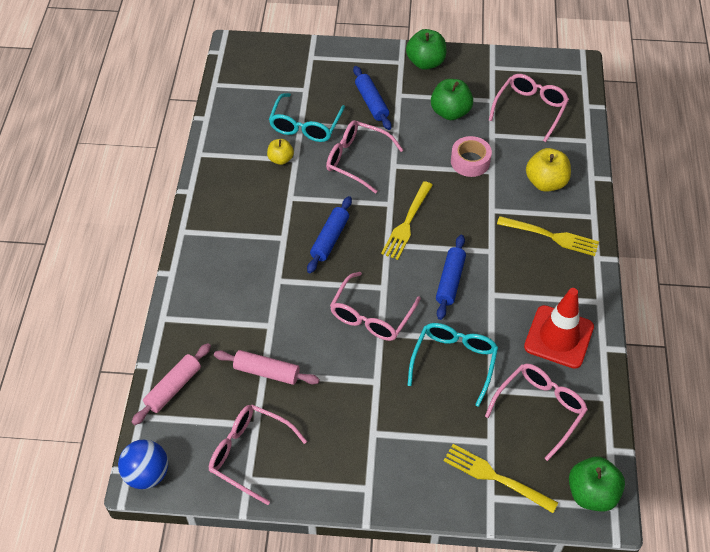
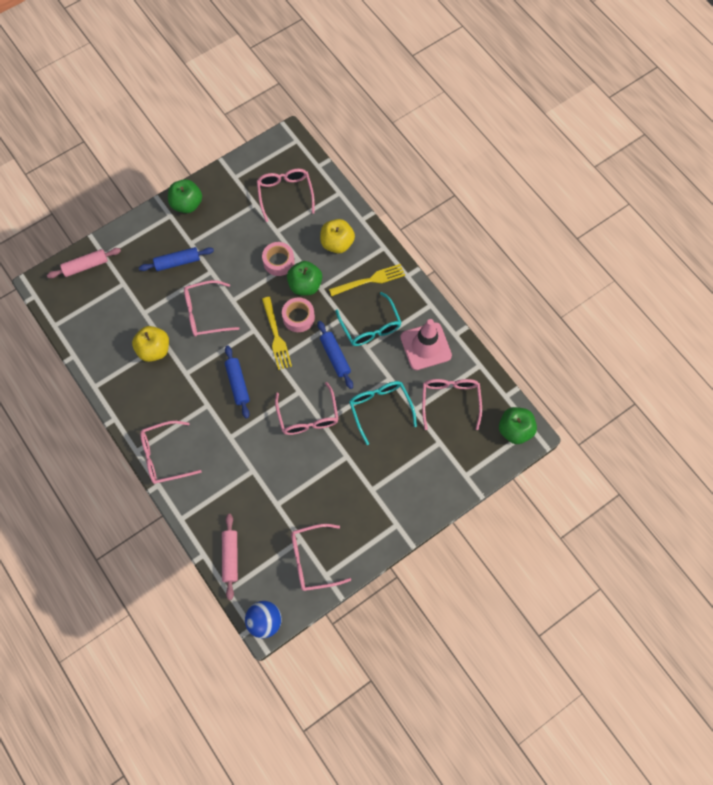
camera: 40 degrees left, 15 degrees up
pink rolling pin [214,350,320,385] -> pink rolling pin moved to [47,248,121,278]
yellow apple [267,139,294,165] -> yellow apple [132,326,169,362], size x1.64
turquoise glasses [269,93,345,142] -> turquoise glasses moved to [335,292,402,346]
blue rolling pin [353,66,392,130] -> blue rolling pin turned 45 degrees counterclockwise [139,247,214,271]
green apple [431,79,473,120] -> green apple moved to [287,261,322,296]
yellow fork [443,444,558,513] -> none
red traffic cone [524,288,594,369] -> pink traffic cone [400,319,452,370]
none -> pink glasses [140,421,202,484]
none -> pink tape [282,298,315,332]

